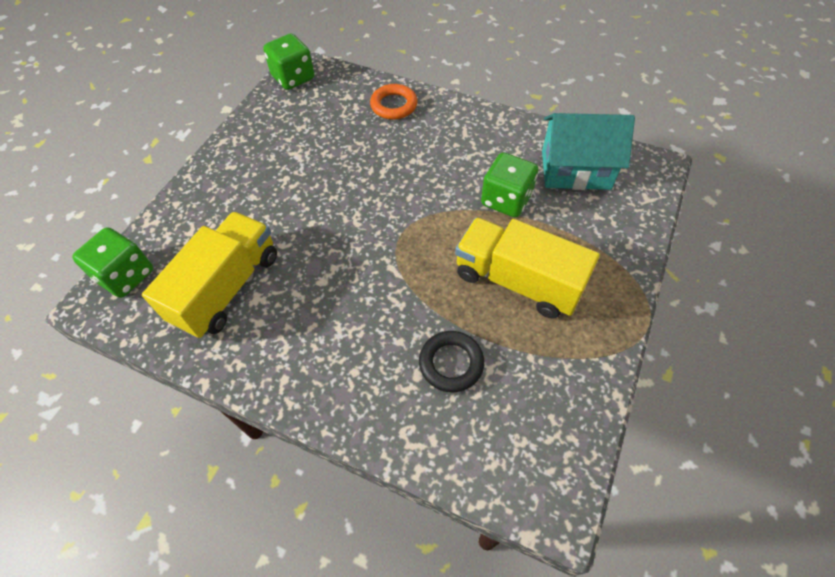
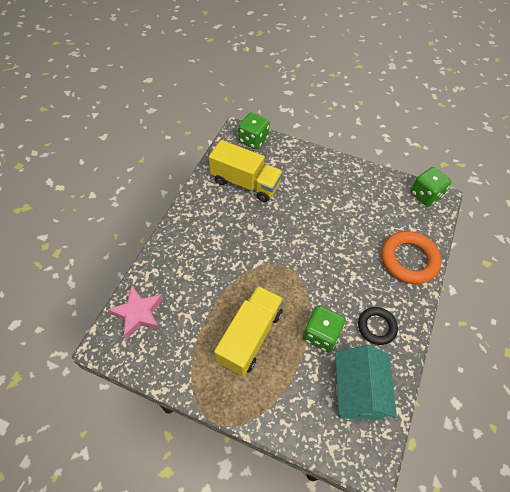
camera: 85 degrees right, 0 degrees up
orange ring [370,84,417,119] -> orange ring [381,231,442,284], size x1.62
black ring [419,331,485,393] -> black ring moved to [358,307,398,345]
none -> pink star [108,285,163,340]

